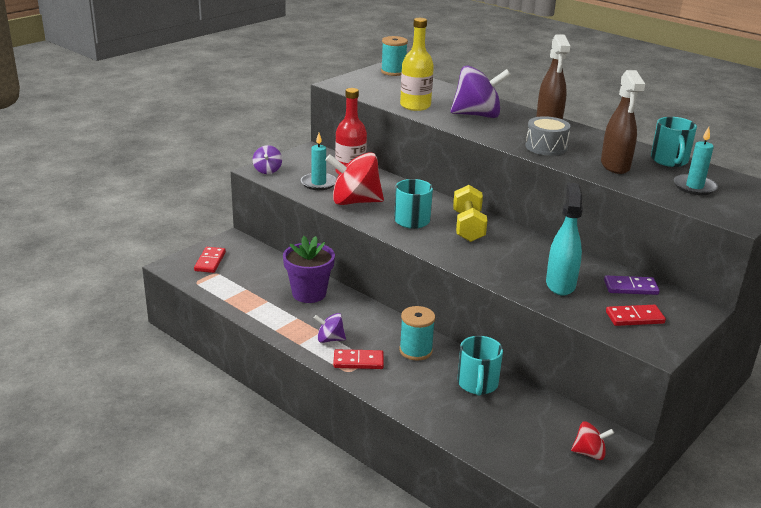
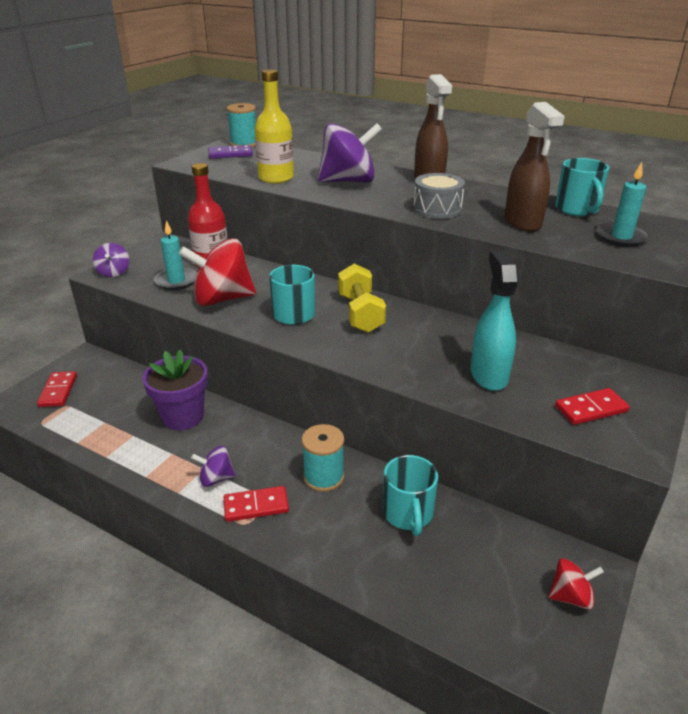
camera: 10 degrees left, 5 degrees up
purple domino [604,276,660,295] -> purple domino moved to [209,145,253,158]

